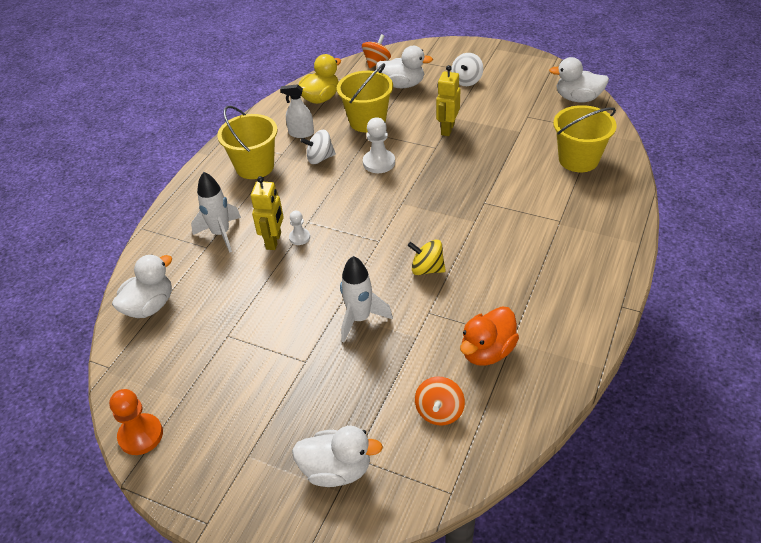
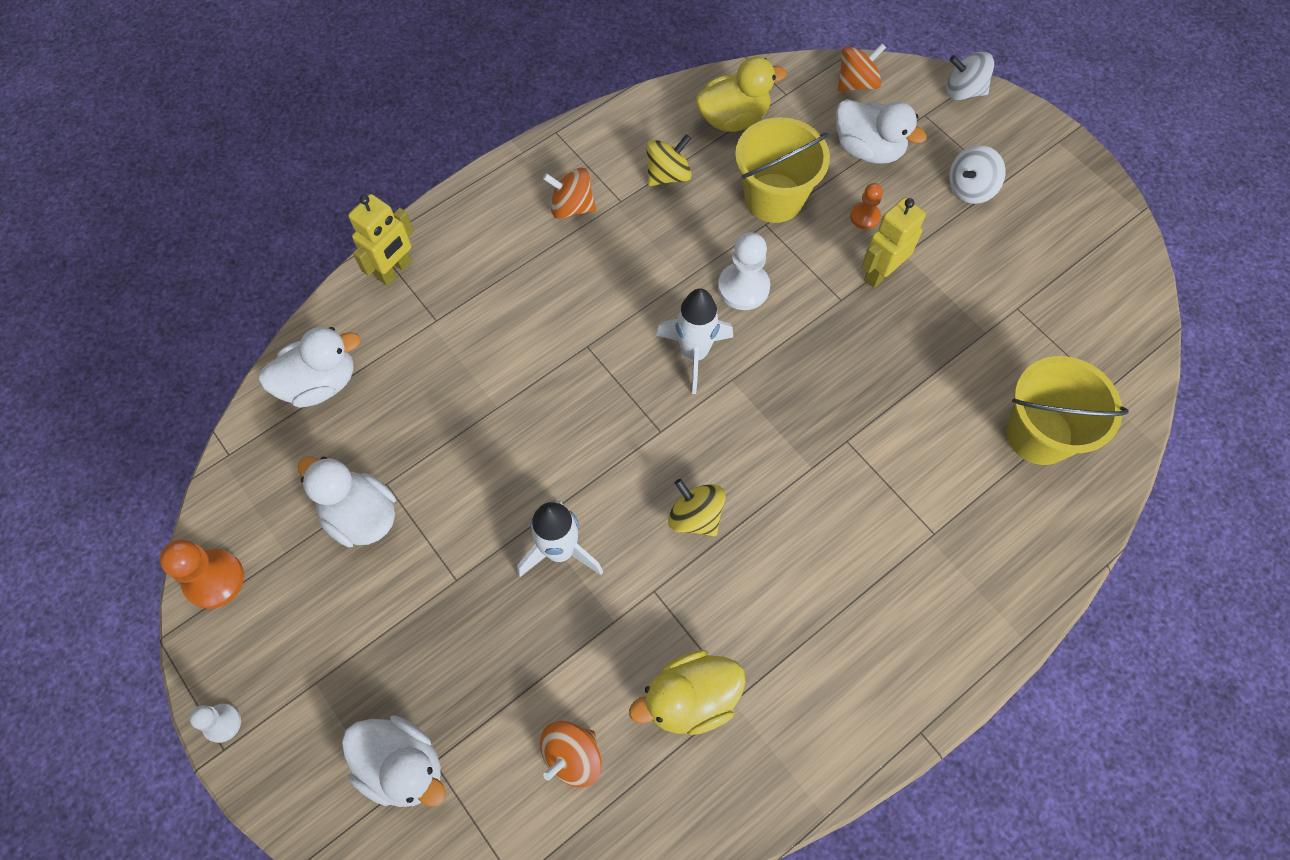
camera: 25 degrees right, 20 degrees up
white rocket [191,172,241,253] -> white rocket moved to [656,288,733,394]
yellow bucket [217,106,277,179] -> orange spinning top [543,168,596,219]
yellow robot [251,176,284,250] -> yellow robot moved to [348,194,414,286]
white spray bottle [280,84,314,138] -> yellow spinning top [646,134,692,186]
white pawn [289,211,310,245] -> white pawn moved to [189,704,241,743]
white spinning top [301,130,336,164] -> white spinning top moved to [946,52,994,100]
orange duck [460,306,519,366] -> yellow duck [629,650,746,735]
white duck [549,57,609,102] -> white duck moved to [298,456,396,547]
none -> orange pawn [850,183,883,229]

